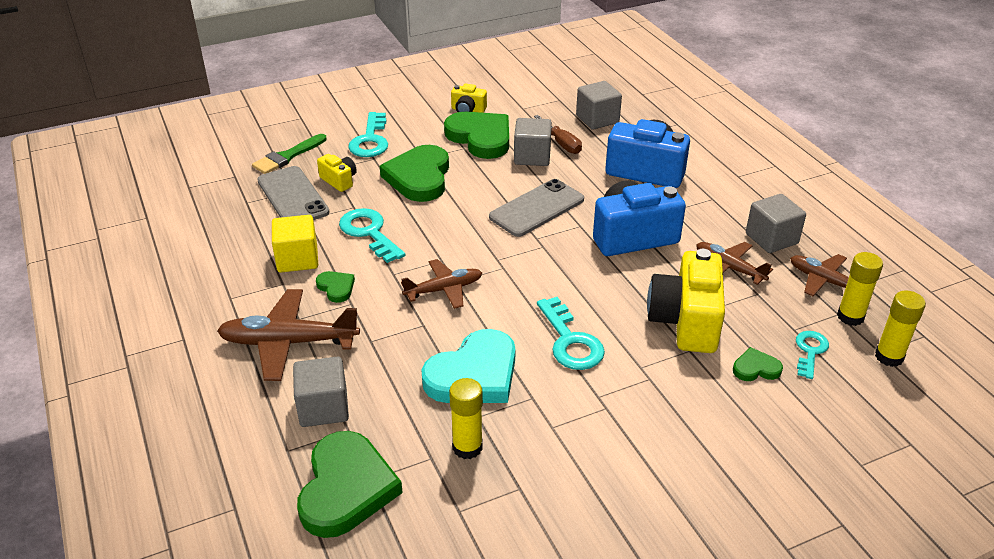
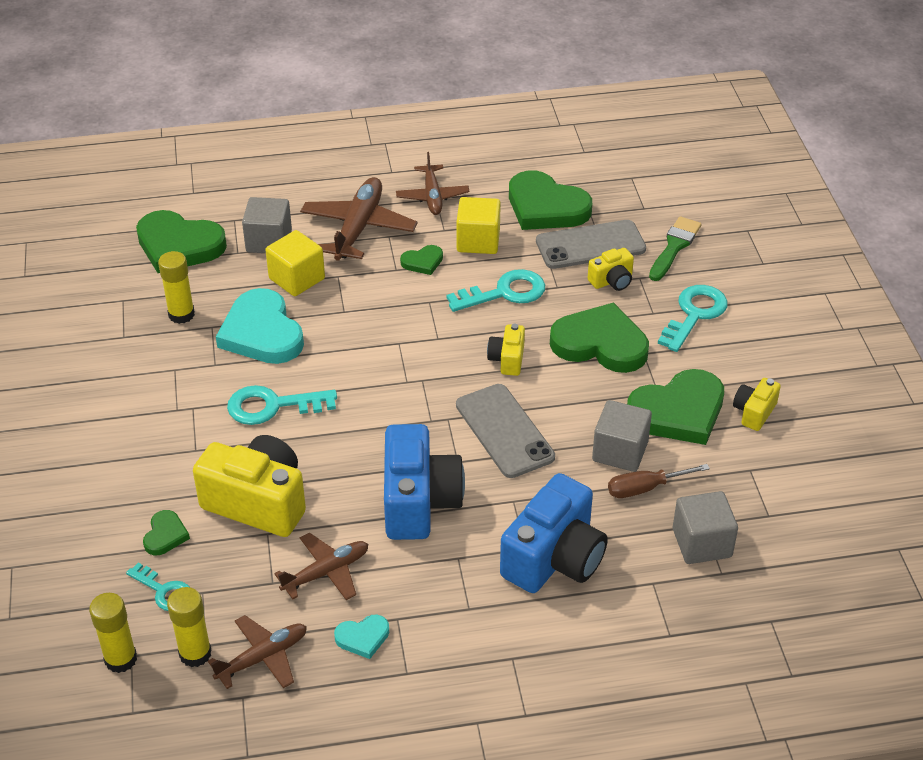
camera: 105 degrees right, 5 degrees up
green brush [252,134,327,174] -> green brush turned 60 degrees clockwise [649,216,701,281]
turquoise key [348,112,388,157] -> turquoise key turned 105 degrees clockwise [658,285,728,352]
brown plane [401,259,482,309] -> brown plane moved to [396,152,470,215]
grey cube [746,194,806,253] -> turquoise heart [334,615,389,659]
none -> yellow cube [265,230,325,296]
none -> yellow camera [487,324,525,376]
none -> green heart [509,170,592,230]

